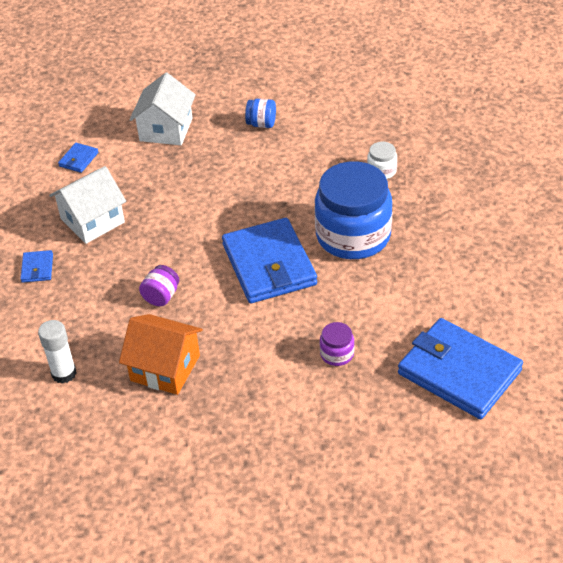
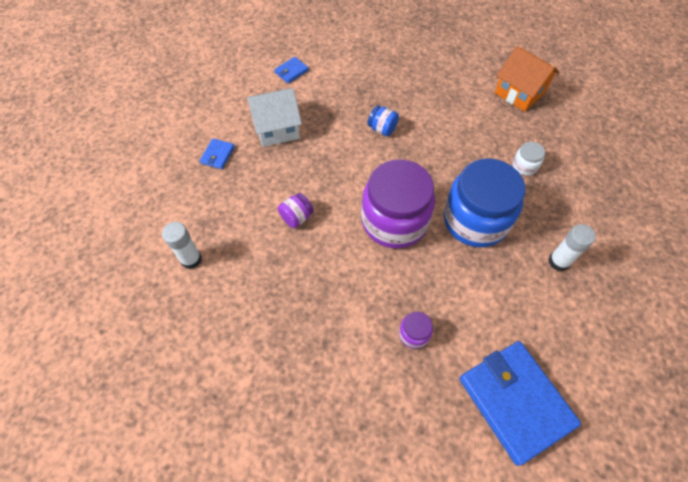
camera: 20 degrees right, 15 degrees up
orange house [119,314,203,395] -> orange house moved to [495,46,560,112]
white house [129,73,196,145] -> none
blue wallet [222,218,317,303] -> purple jar [361,159,435,248]
blue jar [245,99,276,128] -> blue jar moved to [368,105,399,136]
none -> white glue stick [548,224,596,271]

